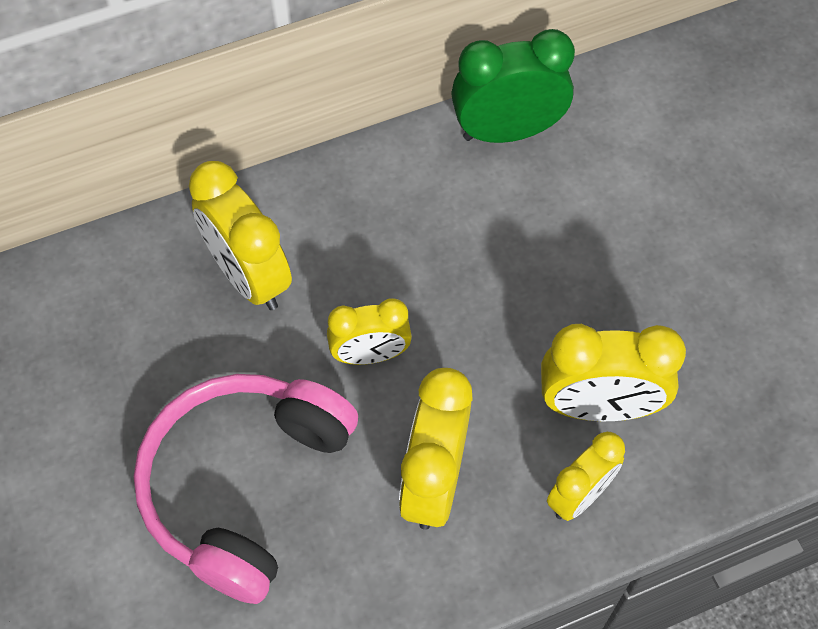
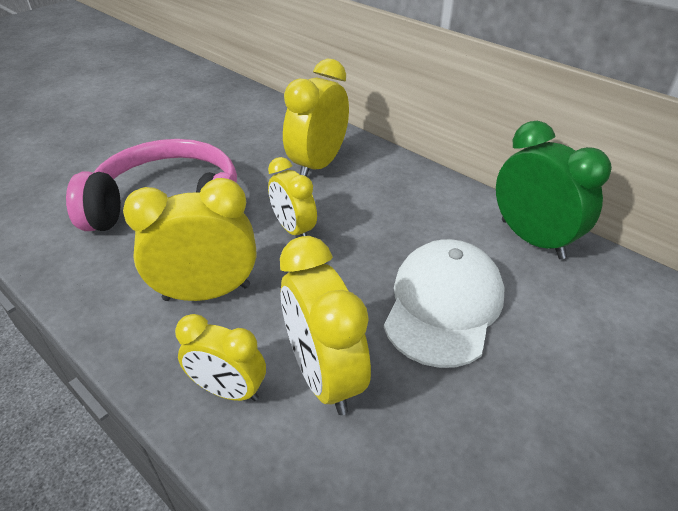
camera: 65 degrees right, 20 degrees down
none -> white cap [384,239,505,368]

